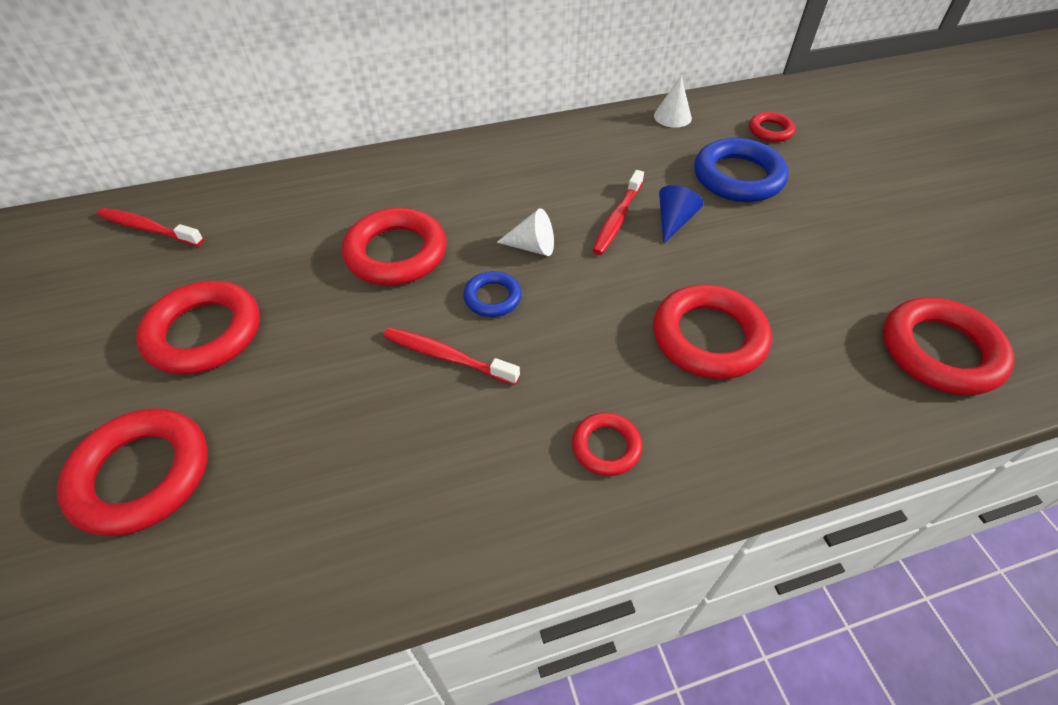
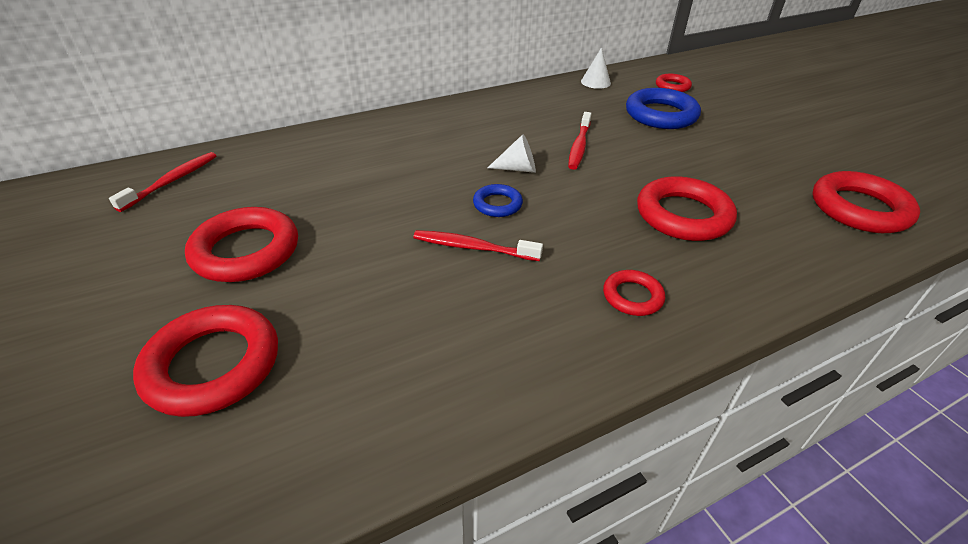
camera: 10 degrees left, 10 degrees down
red toothbrush [97,208,204,246] -> red toothbrush turned 105 degrees clockwise [109,152,216,212]
red ring [342,208,447,285] -> none
blue cone [659,185,703,243] -> none

